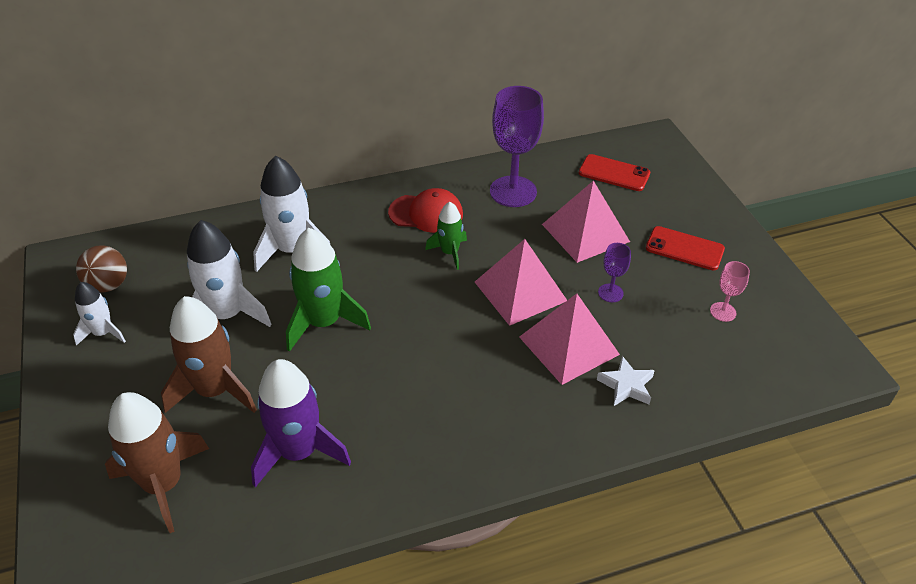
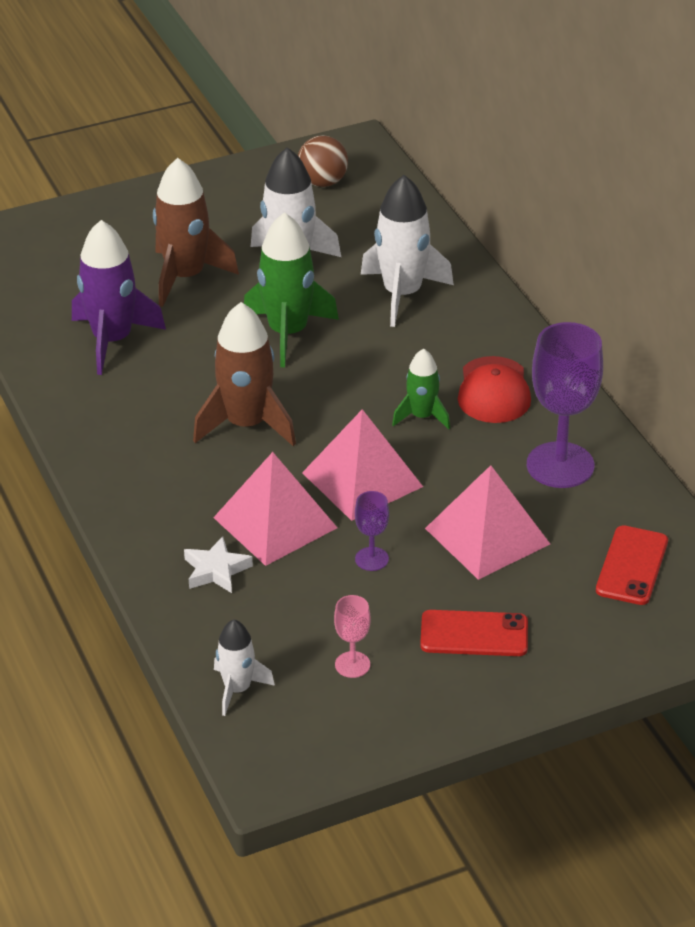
camera: 85 degrees right, 5 degrees down
white rocket [73,282,126,346] -> white rocket moved to [214,619,275,716]
brown rocket [105,392,209,533] -> brown rocket moved to [193,302,296,446]
red phone [646,226,725,270] -> red phone turned 75 degrees clockwise [420,610,528,656]

